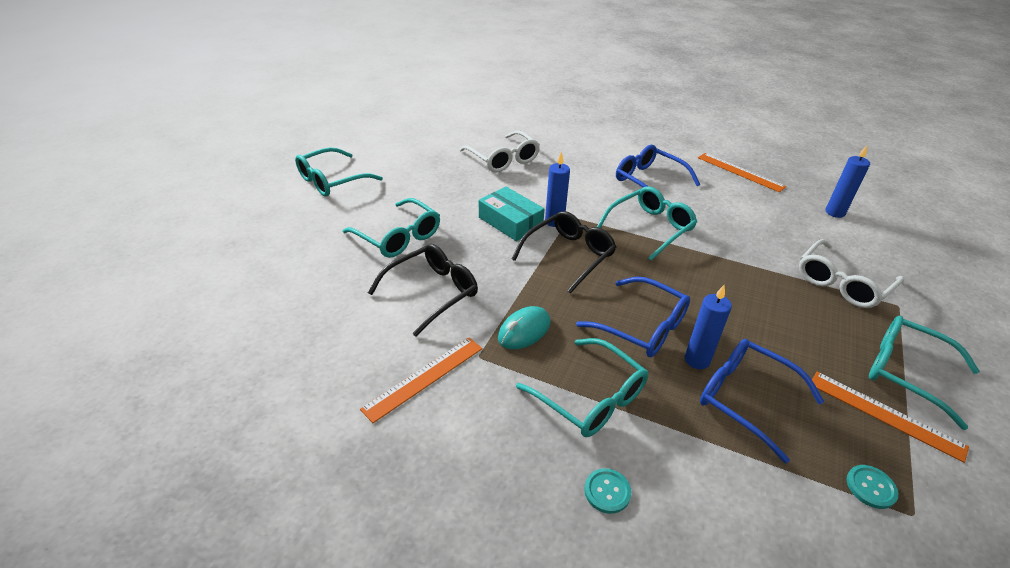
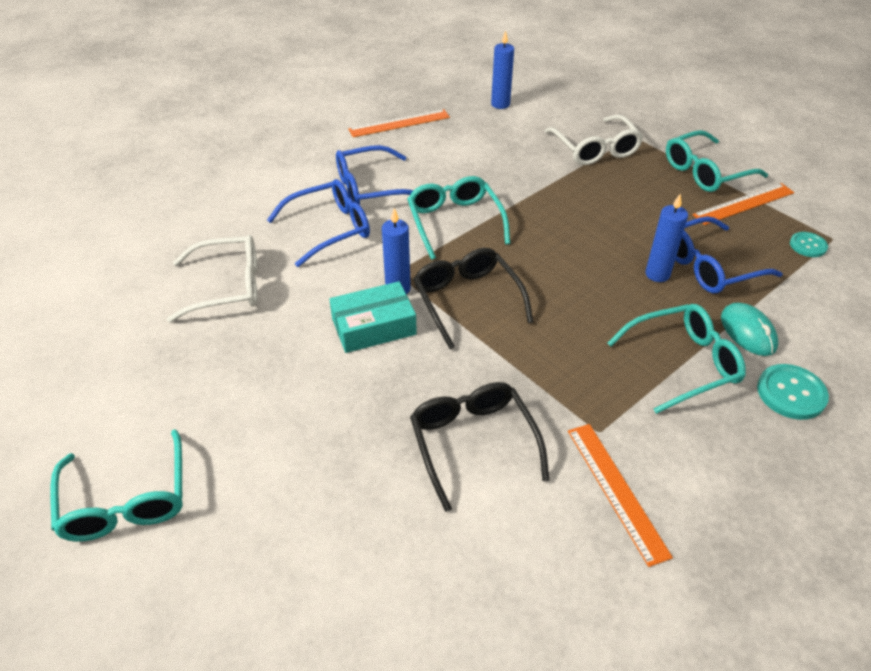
camera: 65 degrees left, 5 degrees up
turquoise glasses [343,198,440,258] -> none
turquoise mouse [498,306,550,349] -> turquoise mouse moved to [721,303,778,356]
blue glasses [576,277,690,357] -> blue glasses moved to [267,179,370,267]
turquoise button [584,468,631,514] -> turquoise button [757,364,829,420], size x1.55

